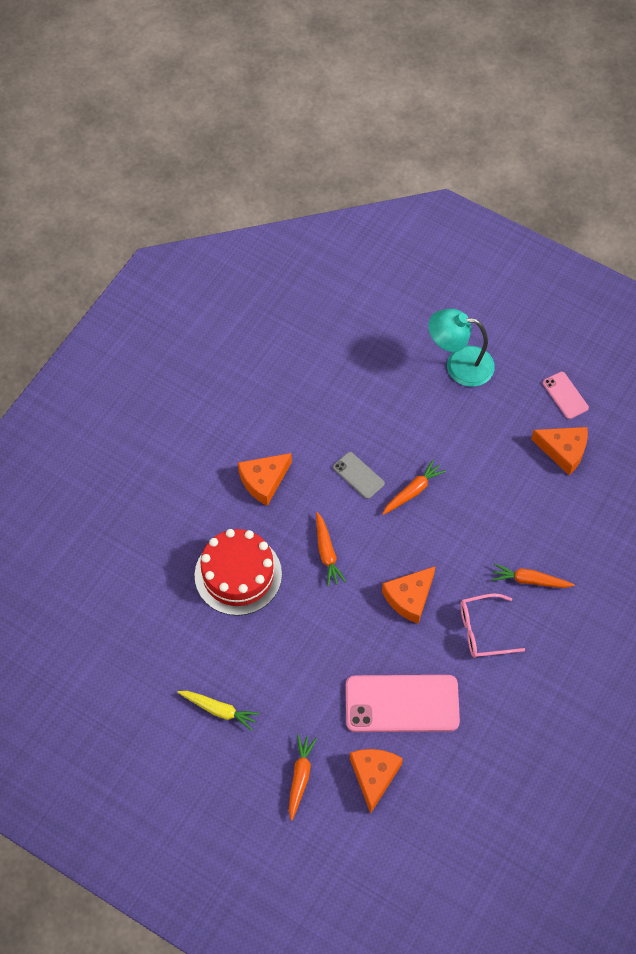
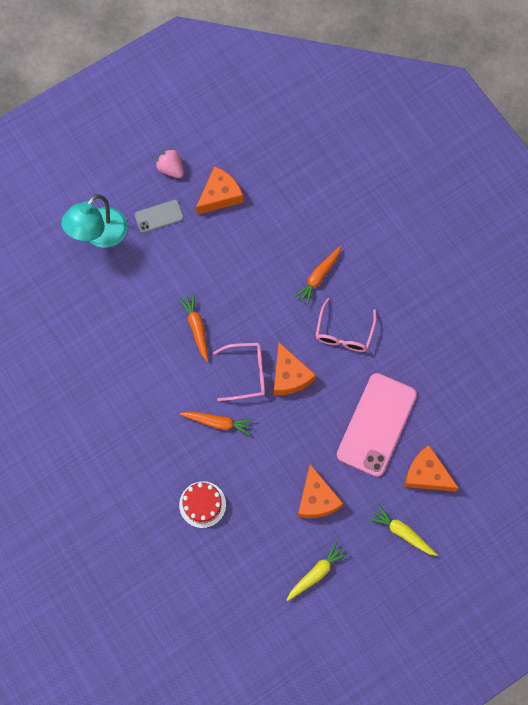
camera: 65 degrees left, 10 degrees up
red cake [195,529,282,616] -> red cake [179,481,226,528], size x0.58
orange cheese [238,453,292,506] -> orange cheese moved to [298,464,343,518]
orange carrot [289,735,317,821] -> yellow carrot [369,505,438,556]
grey phone [333,452,385,499] -> grey phone moved to [135,200,184,233]
pink phone [543,372,589,419] -> pink strawberry [156,149,184,178]
none -> pink glasses [213,343,265,401]

